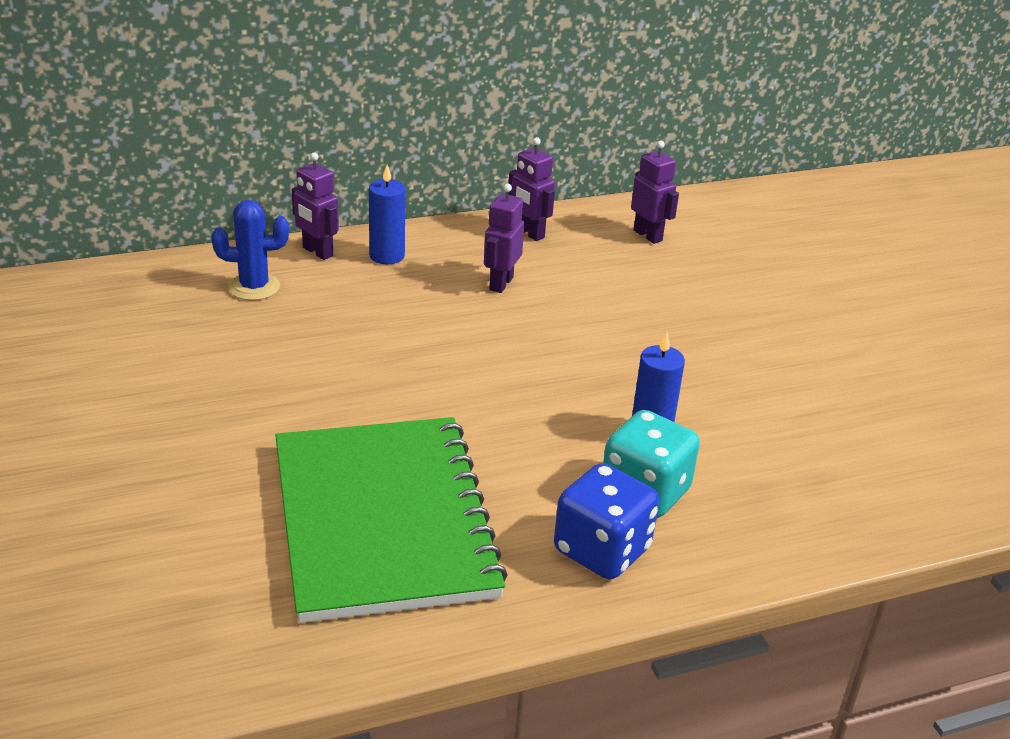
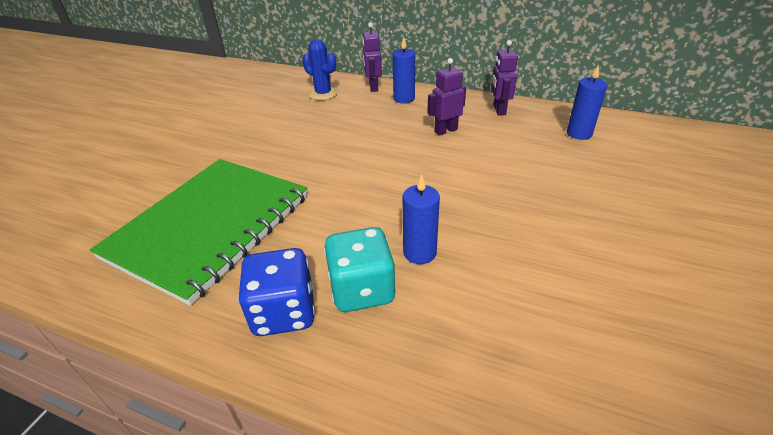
camera: 45 degrees right, 5 degrees up
purple robot [631,141,679,244] -> blue candle [567,64,607,140]

